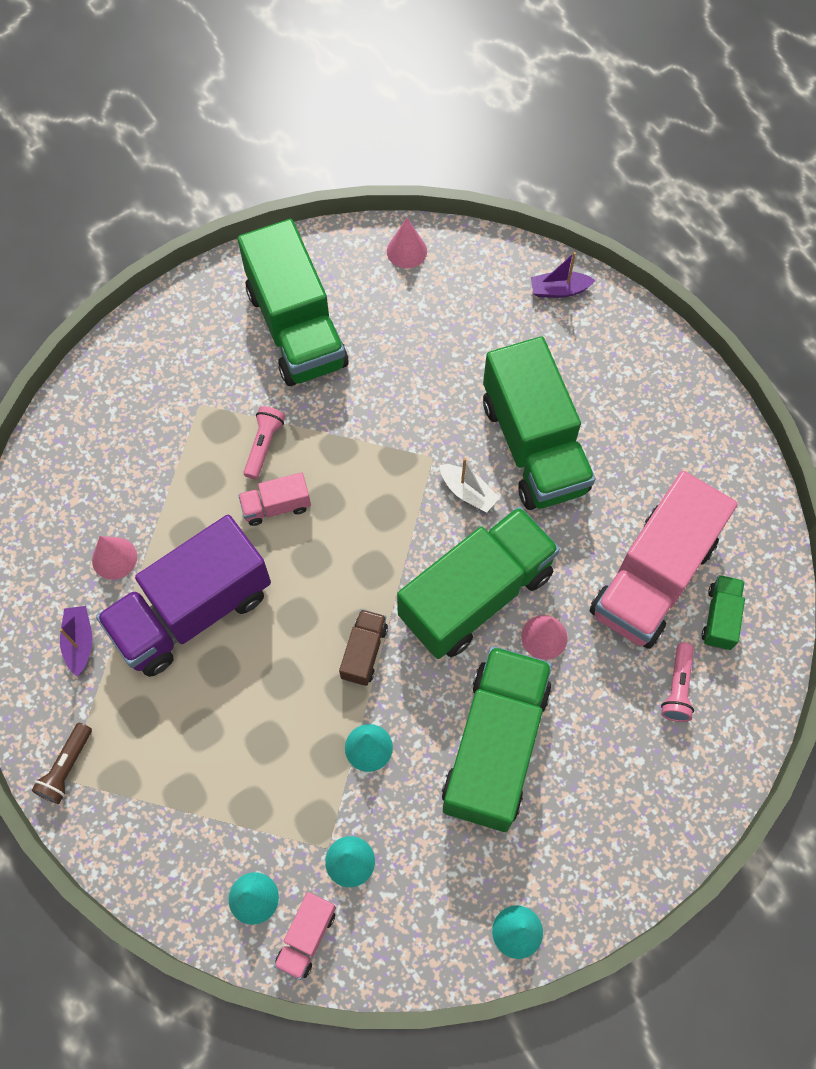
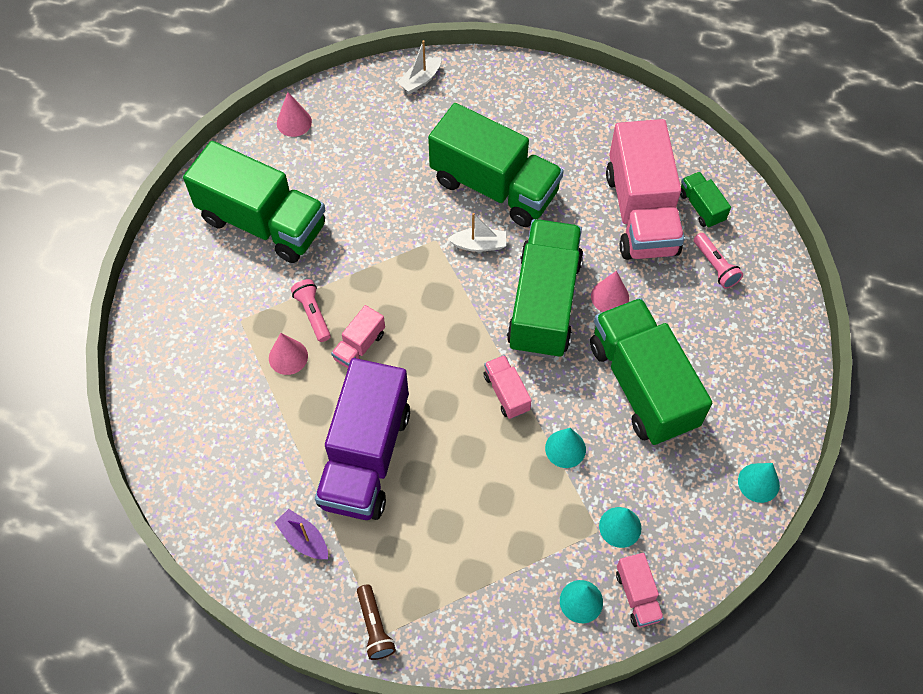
camera: 40 degrees left, 5 degrees down
pink cone [92,536,137,580] -> pink cone moved to [269,333,308,375]
brown truck [339,609,388,686] -> pink truck [484,355,532,419]
purple boat [531,252,596,298] -> white boat [397,40,441,94]

